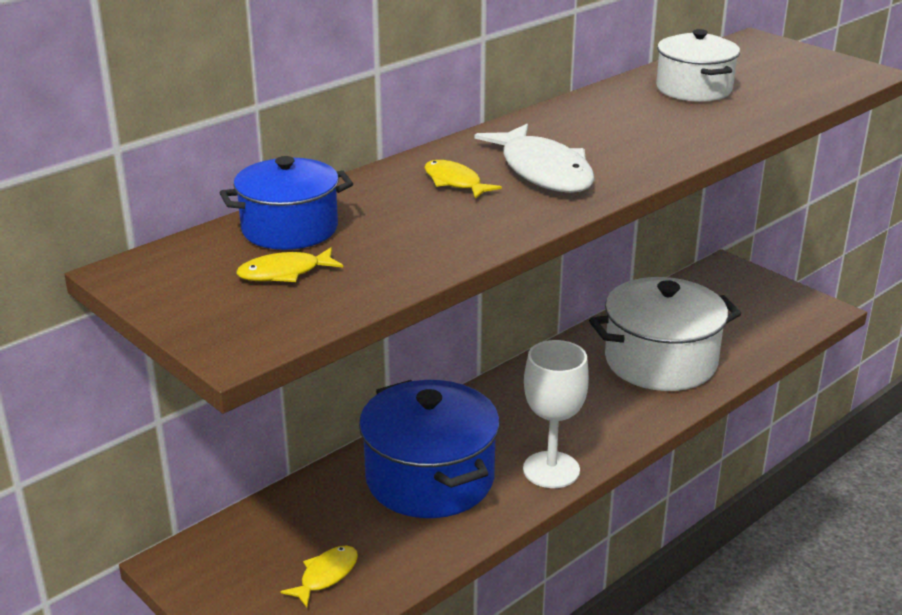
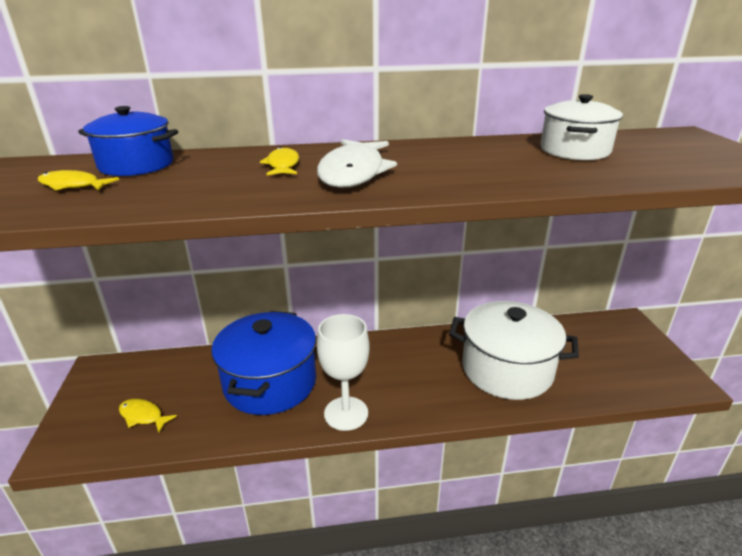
camera: 35 degrees right, 0 degrees up
yellow fish [280,546,358,608] -> yellow fish turned 135 degrees counterclockwise [119,399,177,433]

